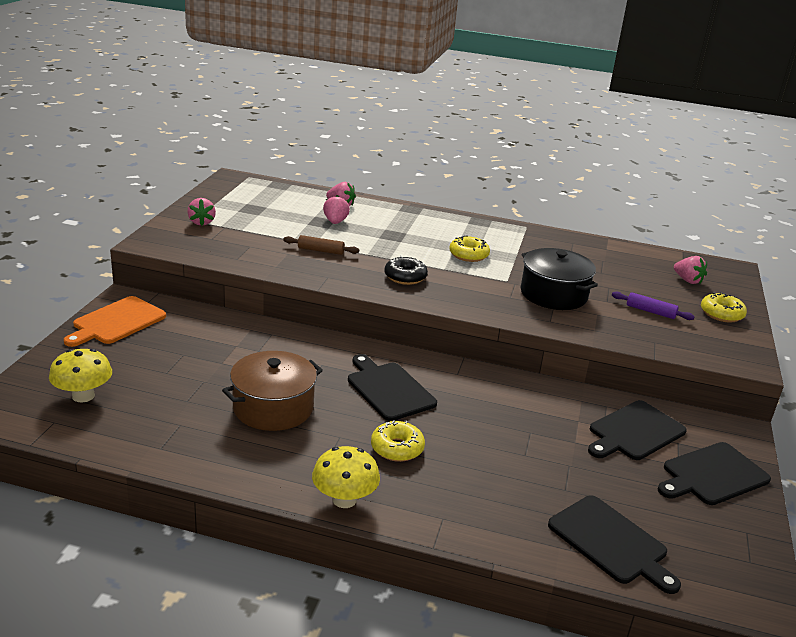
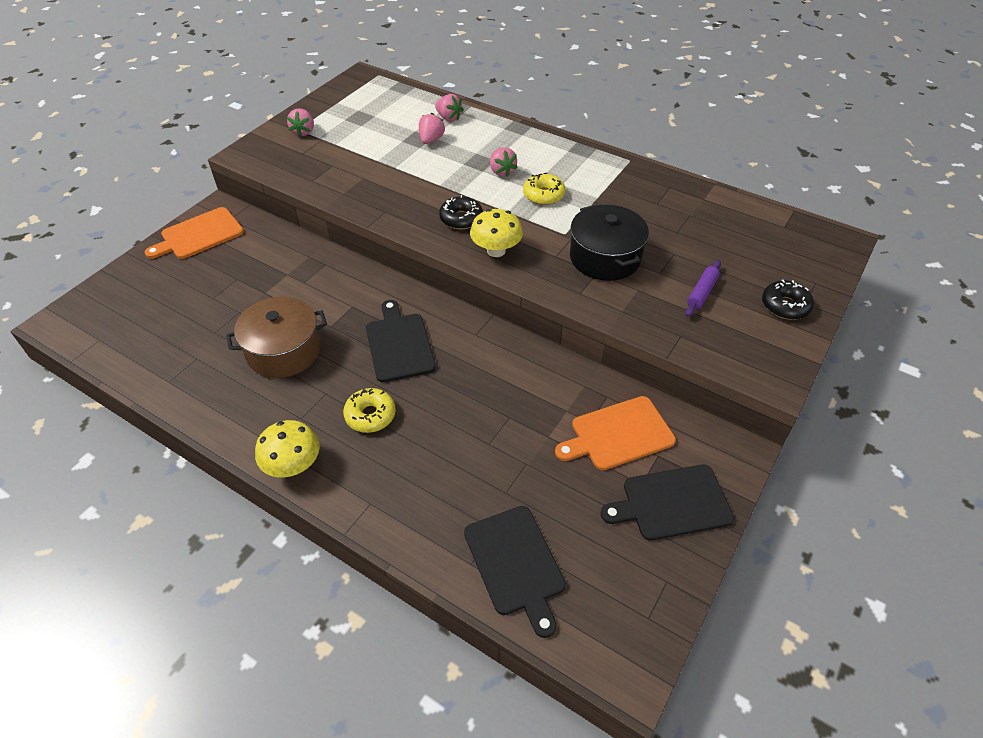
camera: 20 degrees right, 20 degrees up
yellow mushroom [49,349,112,403] -> yellow mushroom moved to [470,209,523,257]
brown rolling pin [283,235,359,255] -> none
black cutting board [588,400,687,460] -> orange cutting board [555,396,676,470]
purple rolling pin [612,292,695,320] -> purple rolling pin turned 75 degrees clockwise [685,260,721,317]
pink strawberry [674,256,707,284] -> pink strawberry moved to [490,147,518,177]
yellow donut [701,292,747,322] -> black donut [762,279,814,320]

